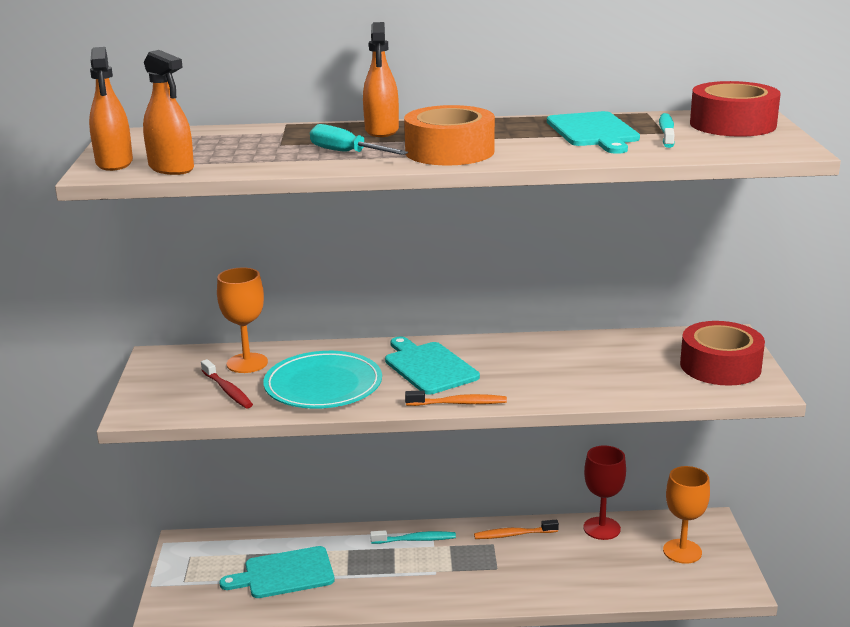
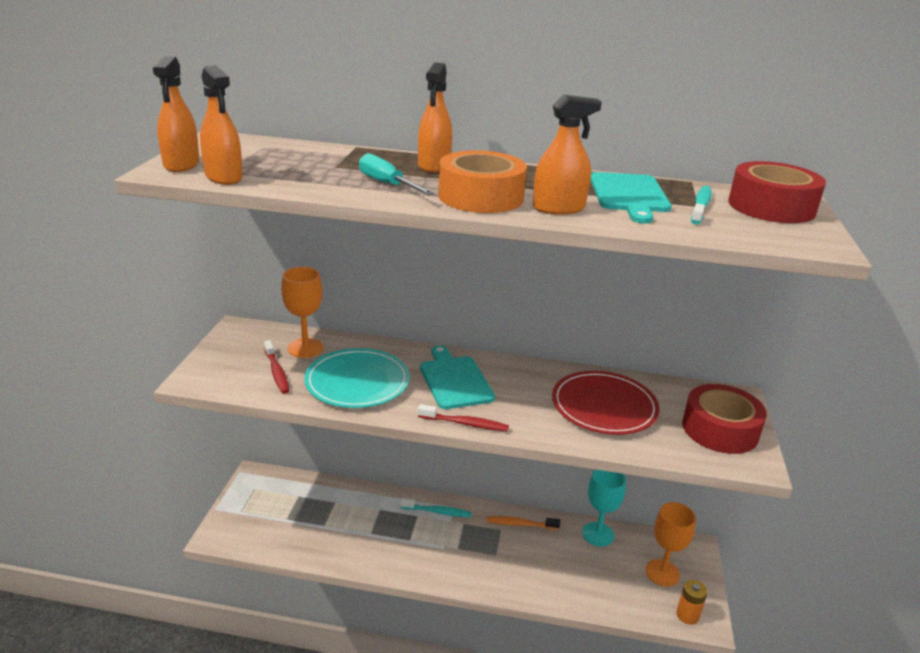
camera: 10 degrees right, 5 degrees up
turquoise cutting board [219,546,335,598] -> none
orange toothbrush [405,391,507,406] -> red toothbrush [418,404,509,432]
red goblet [584,445,626,540] -> turquoise goblet [582,470,626,547]
none -> orange spray bottle [533,95,602,214]
none -> red plate [552,371,660,435]
none -> orange battery [676,580,708,625]

